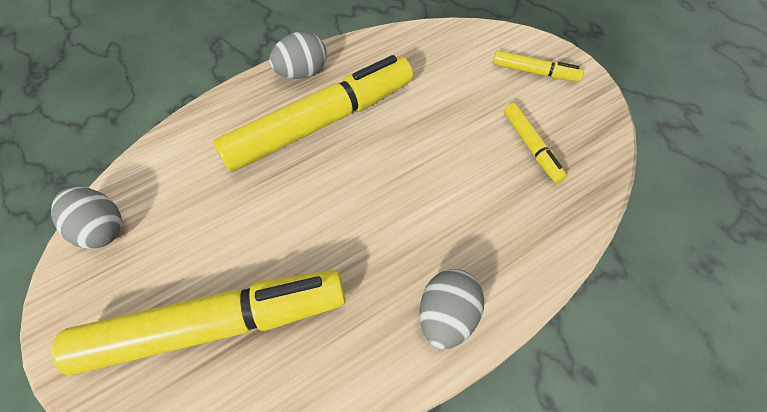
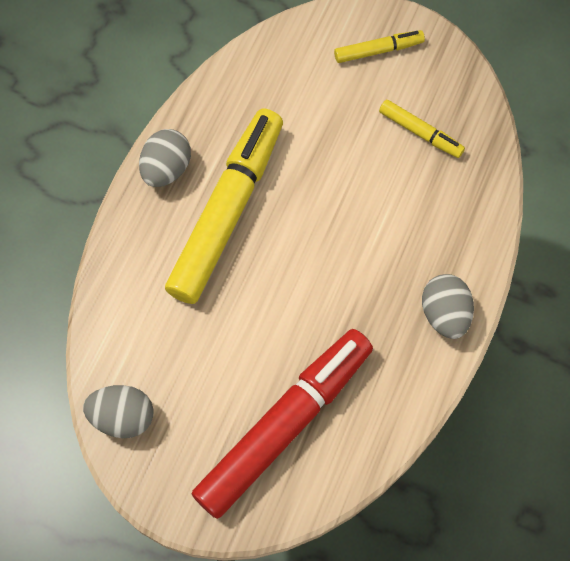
camera: 35 degrees left, 10 degrees up
yellow marker [52,270,346,375] -> red marker [191,329,373,519]

